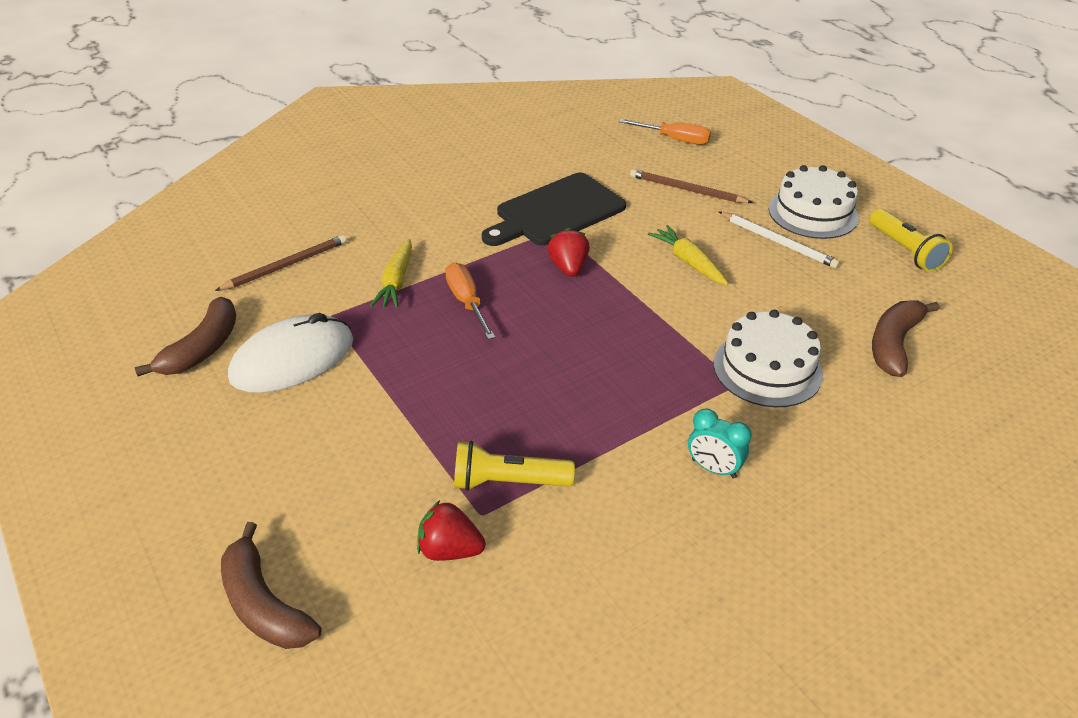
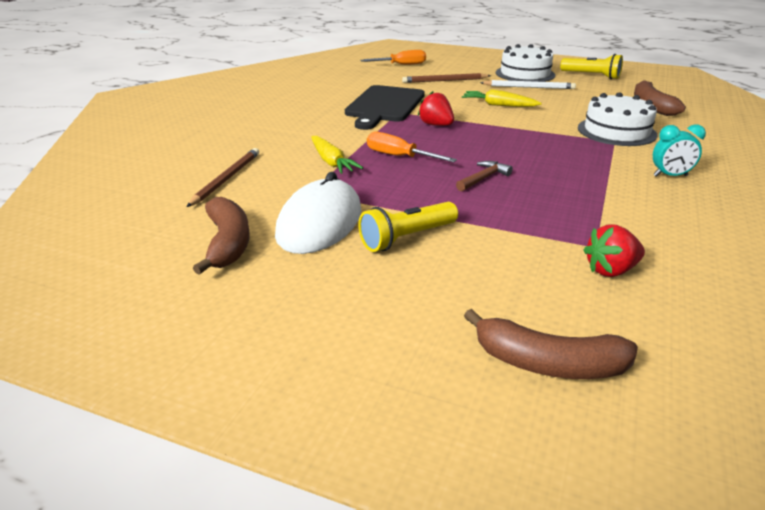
camera: 35 degrees left, 10 degrees down
yellow flashlight [454,441,575,491] -> yellow flashlight moved to [358,202,458,252]
none -> brown hammer [456,161,513,192]

